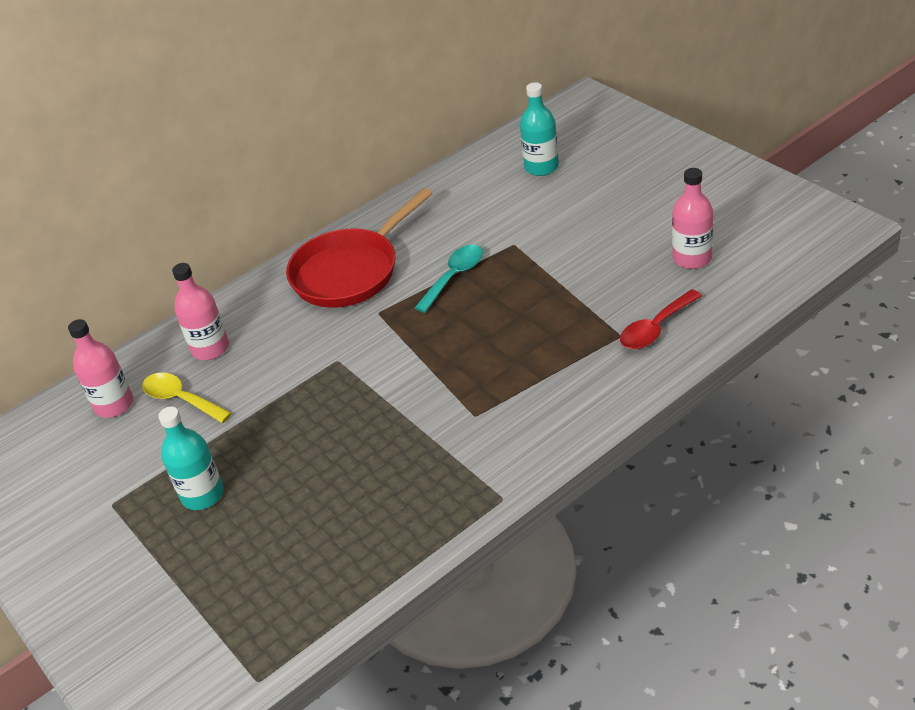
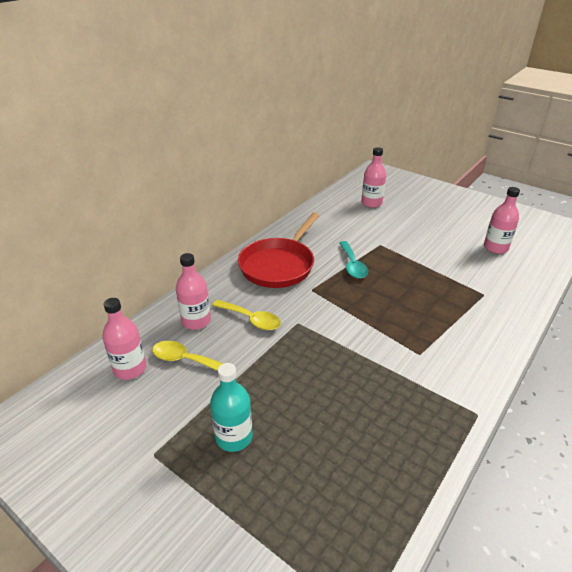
camera: 20 degrees left, 5 degrees down
turquoise spoon [415,244,483,313] -> turquoise spoon turned 150 degrees clockwise [339,241,368,279]
turquoise bottle [520,82,559,176] -> pink bottle [361,147,386,208]
red spoon [620,289,702,349] -> none
none -> yellow spoon [212,300,281,330]

